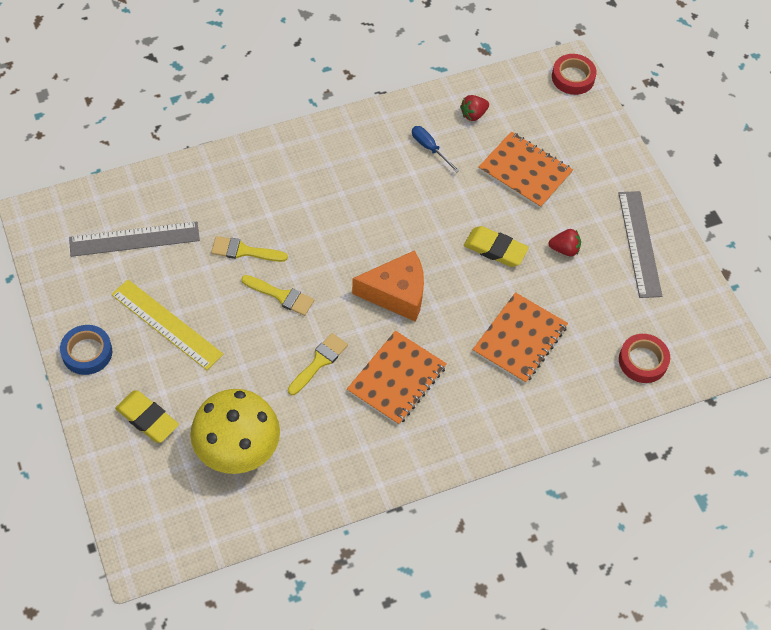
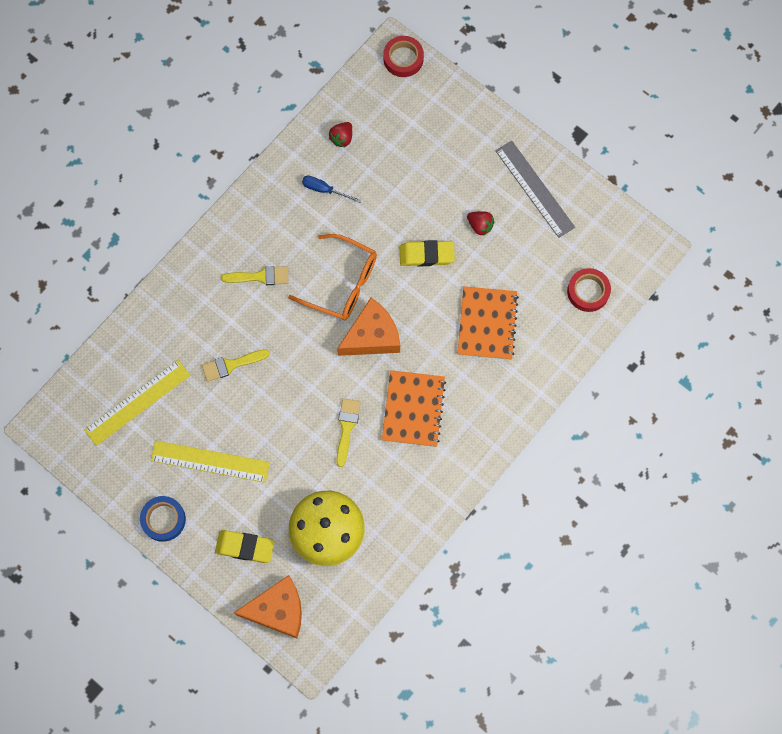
camera: 25 degrees left, 15 degrees up
grey ruler [69,221,200,257] -> yellow ruler [84,360,191,446]
yellow brush [241,275,314,316] -> yellow brush moved to [221,266,289,285]
orange notebook [479,131,573,208] -> none
red strawberry [548,229,581,256] -> red strawberry turned 60 degrees clockwise [467,211,495,236]
none -> orange cheese [234,575,302,638]
none -> orange glasses [288,234,377,320]

